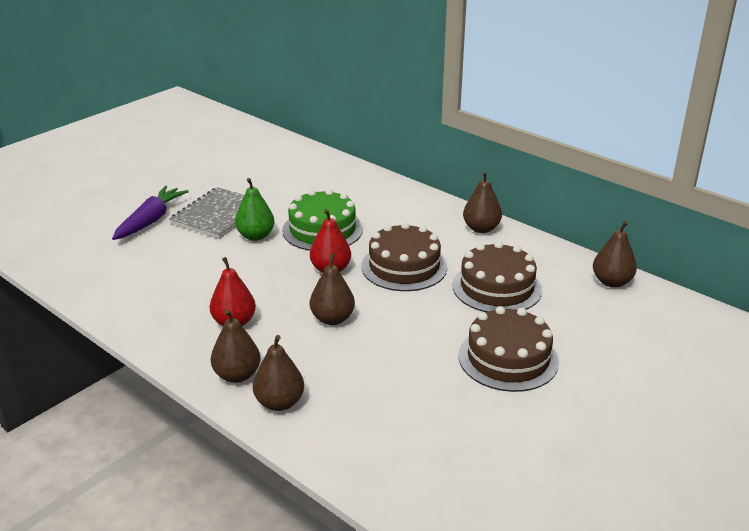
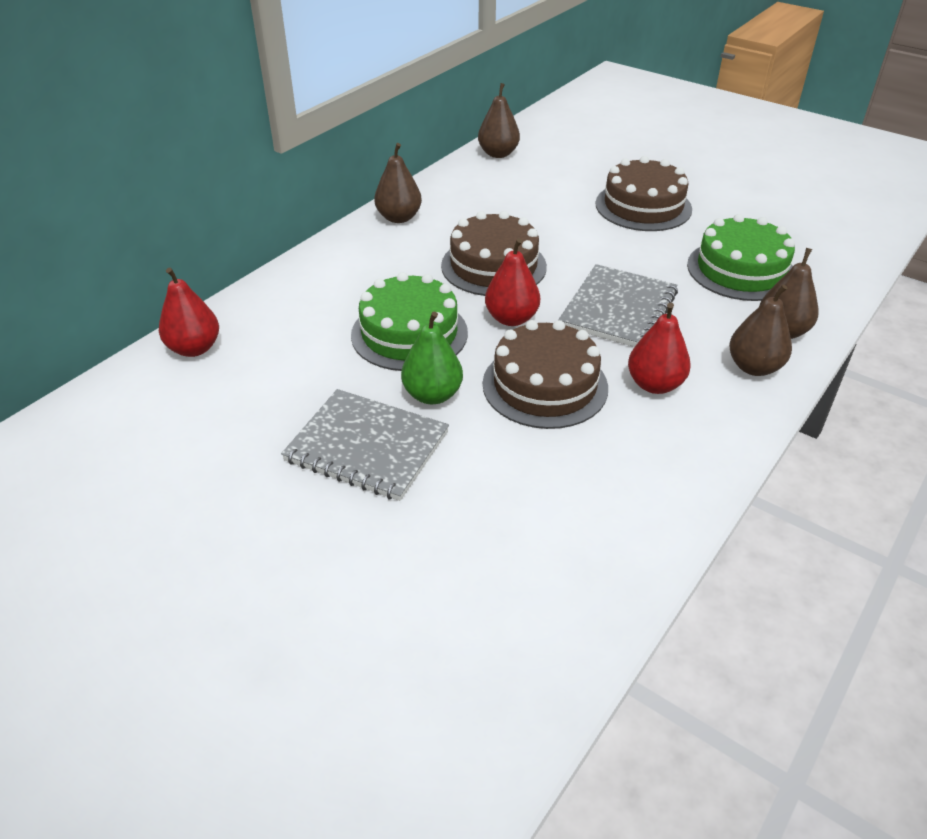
camera: 95 degrees left, 10 degrees up
purple carrot [112,186,189,240] -> none
brown pear [310,253,355,325] -> grey notebook [558,264,678,347]
brown cake [452,241,542,312] -> brown cake moved to [483,320,608,429]
none -> red pear [159,268,219,357]
none -> green cake [687,214,795,301]

